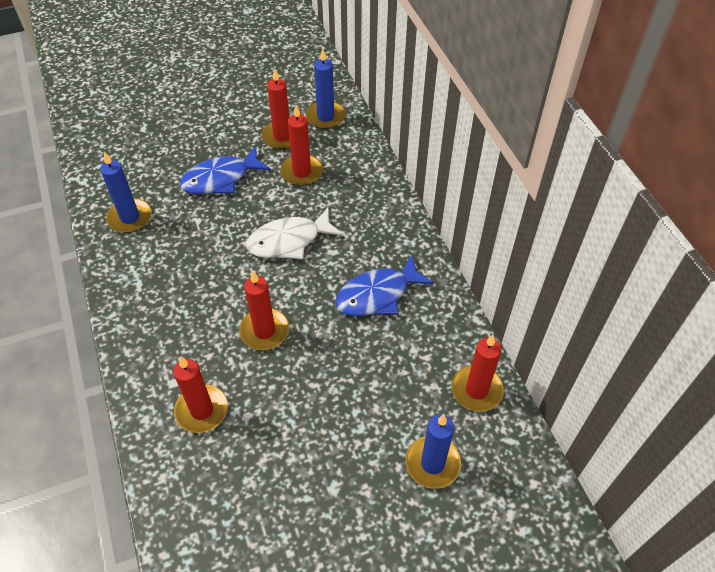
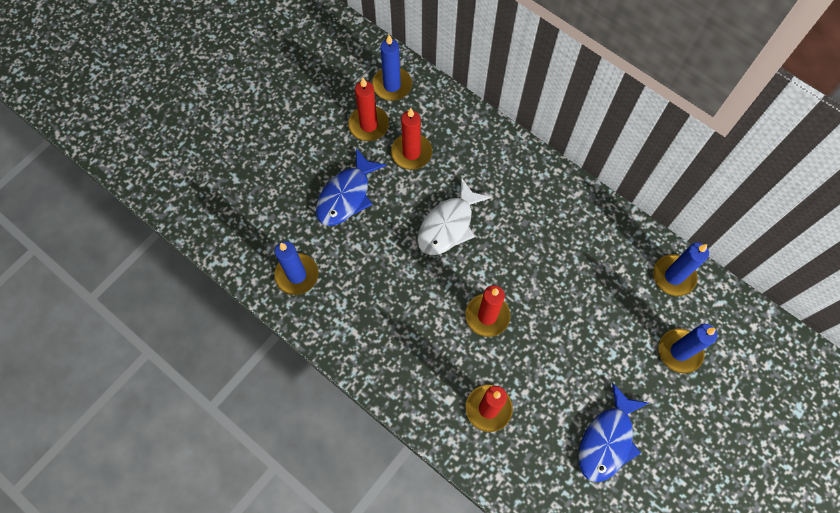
camera: 30 degrees left, 15 degrees up
blue fish [335,255,434,316] -> blue fish moved to [579,382,648,482]
red candle [451,335,504,412] -> blue candle [653,243,709,296]

